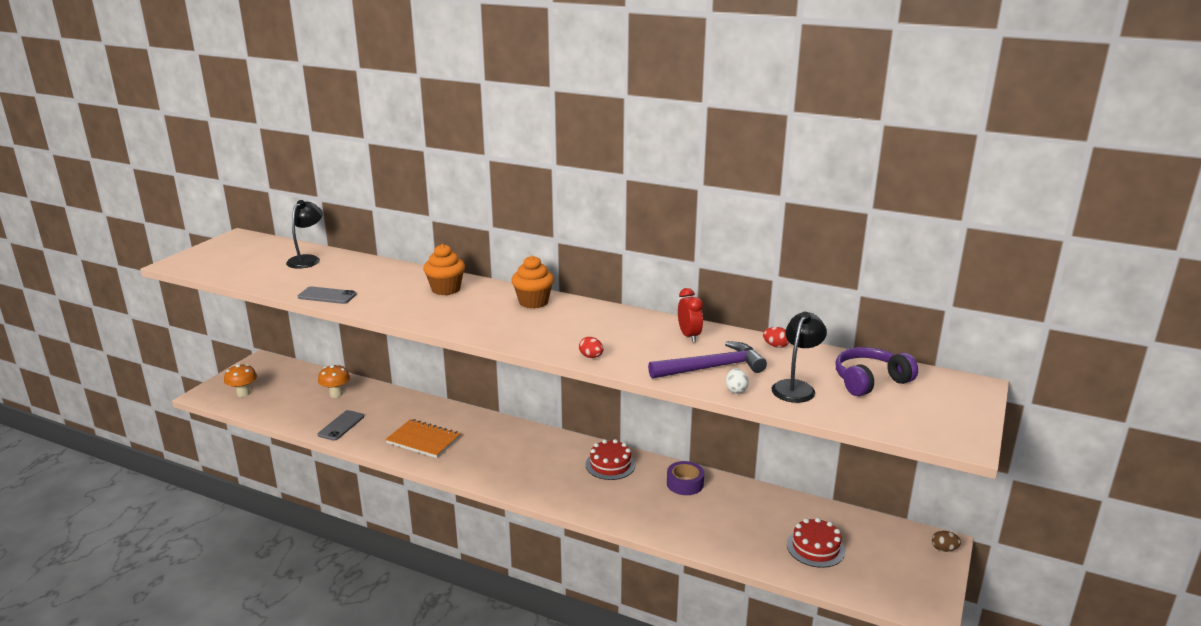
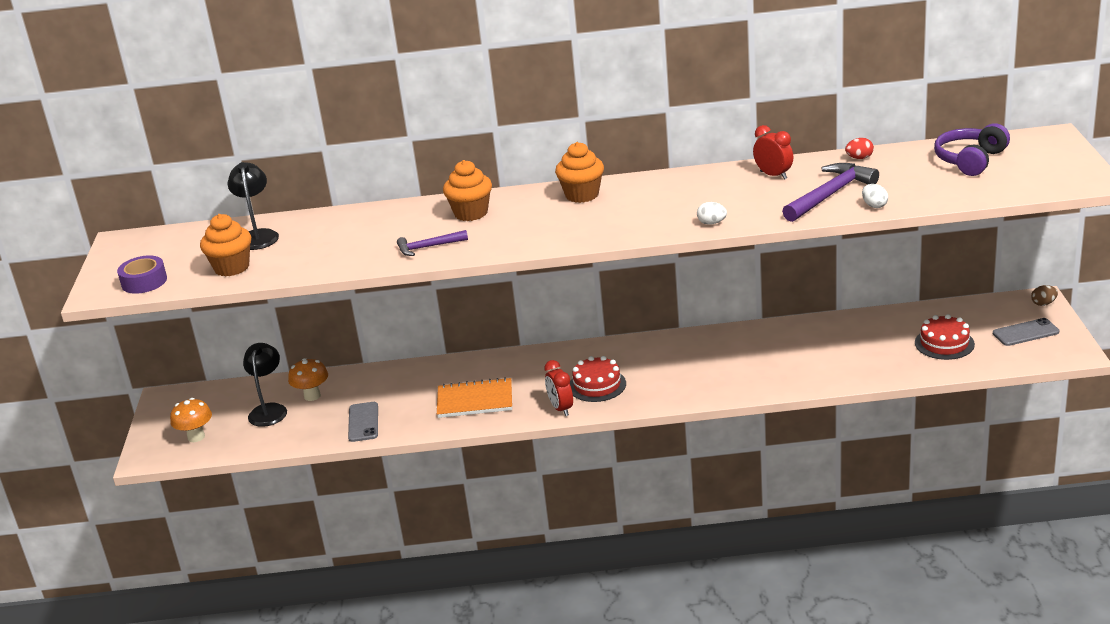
camera: 25 degrees left, 5 degrees up
grey phone [298,286,357,304] -> grey phone moved to [993,318,1060,346]
red egg [579,337,603,358] -> white egg [697,202,727,225]
red cake [586,439,636,480] -> red cake moved to [570,356,626,402]
purple tape [667,461,704,495] -> purple tape moved to [117,256,167,294]
black lamp [772,312,827,403] -> black lamp moved to [243,343,287,427]
none -> orange cupcake [200,214,251,277]
none -> purple hammer [397,230,468,256]
none -> red clock [544,360,573,416]

